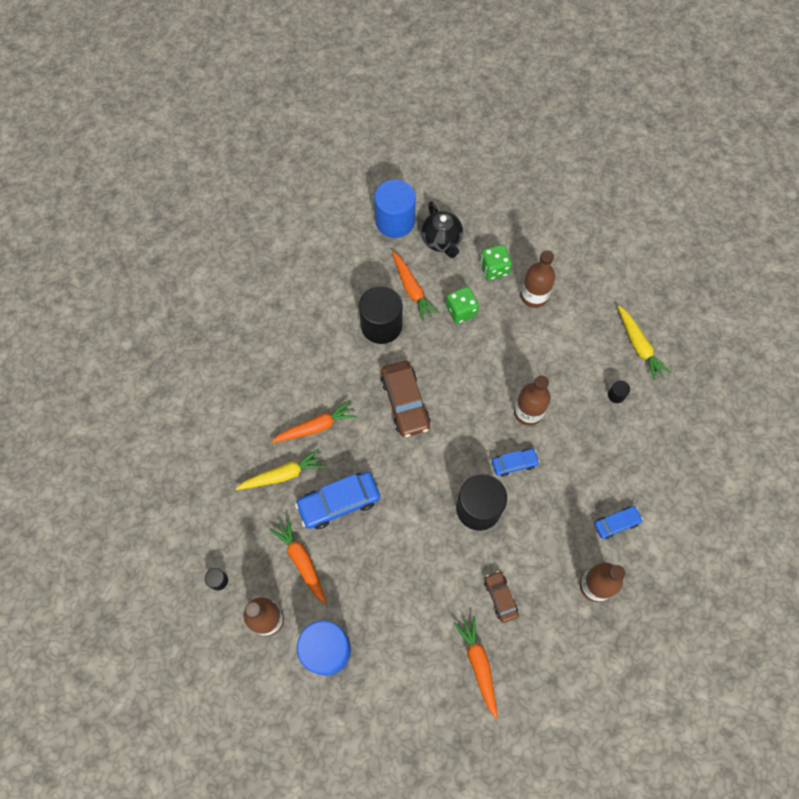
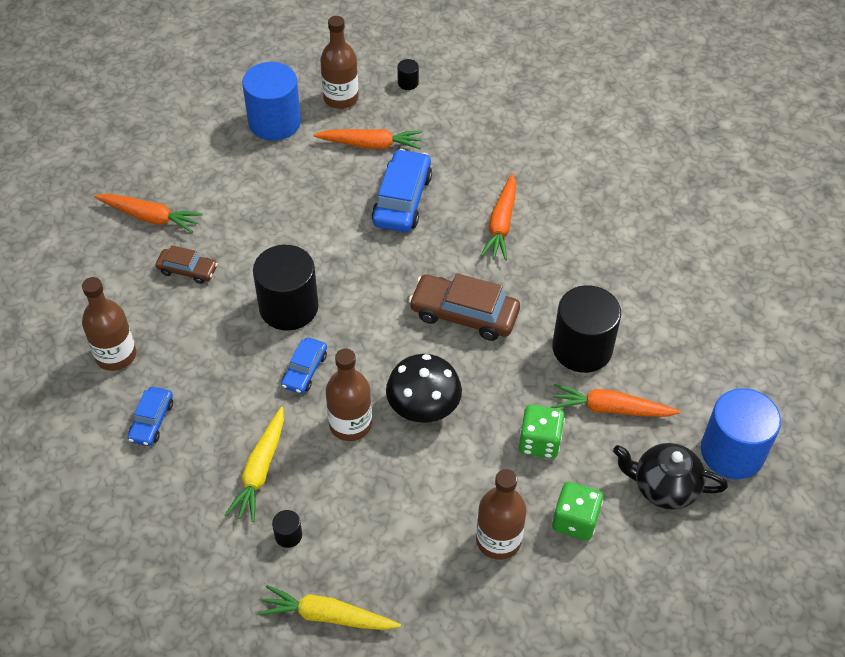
camera: 125 degrees right, 15 degrees down
yellow carrot [236,449,325,490] -> yellow carrot moved to [225,407,284,522]
none -> black mushroom [386,354,462,423]

